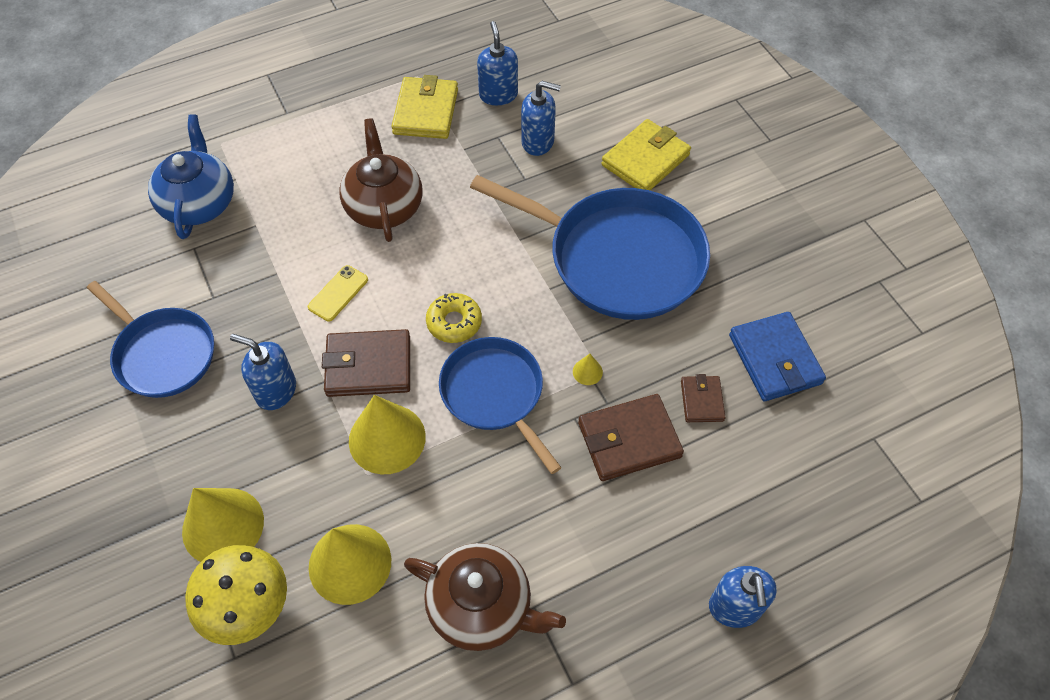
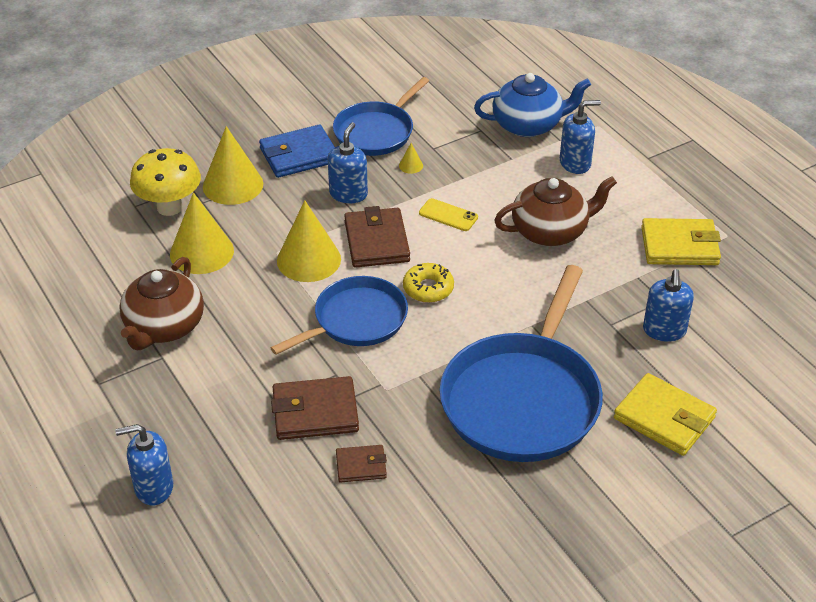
camera: 85 degrees right, 15 degrees down
blue soap dispenser [477,21,518,105] -> blue soap dispenser moved to [560,100,601,174]
yellow cone [573,354,603,385] -> yellow cone moved to [399,143,423,174]
brown wallet [578,394,684,481] -> brown wallet turned 75 degrees counterclockwise [271,376,359,440]
blue wallet [729,312,826,401] -> blue wallet moved to [259,125,334,178]

